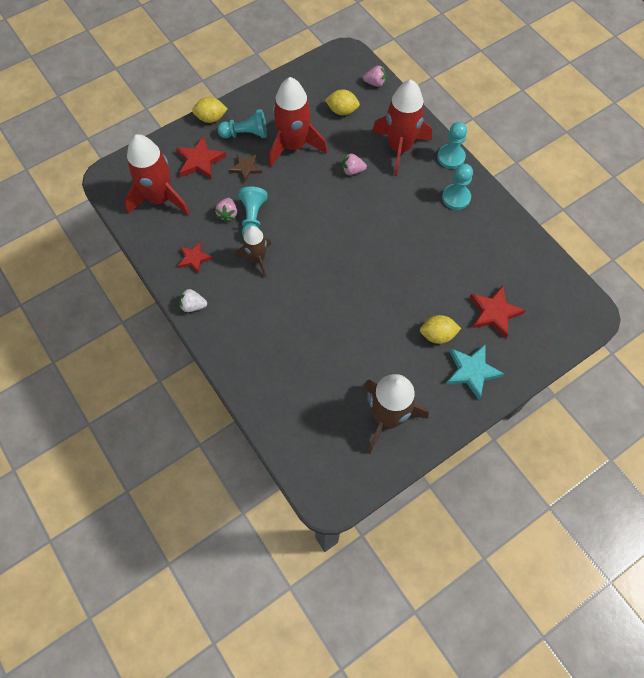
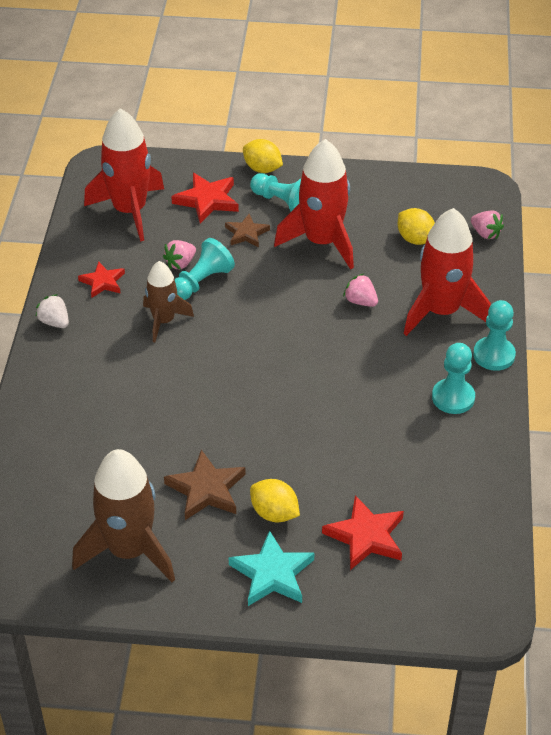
camera: 40 degrees right, 20 degrees down
none -> brown star [164,450,246,520]

